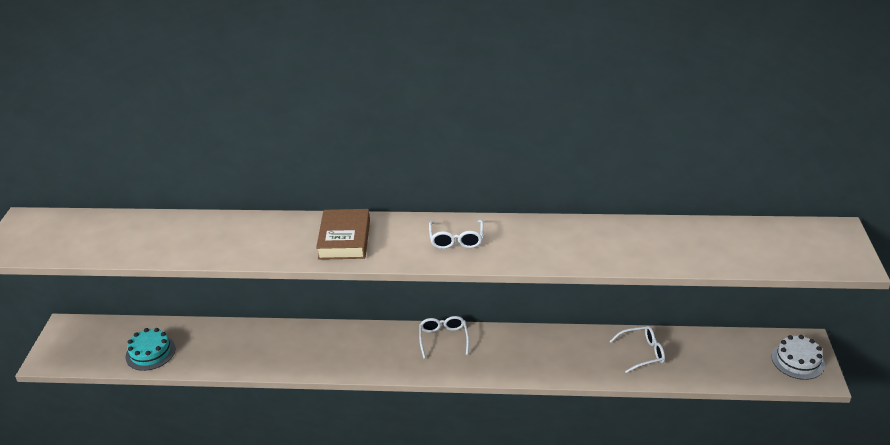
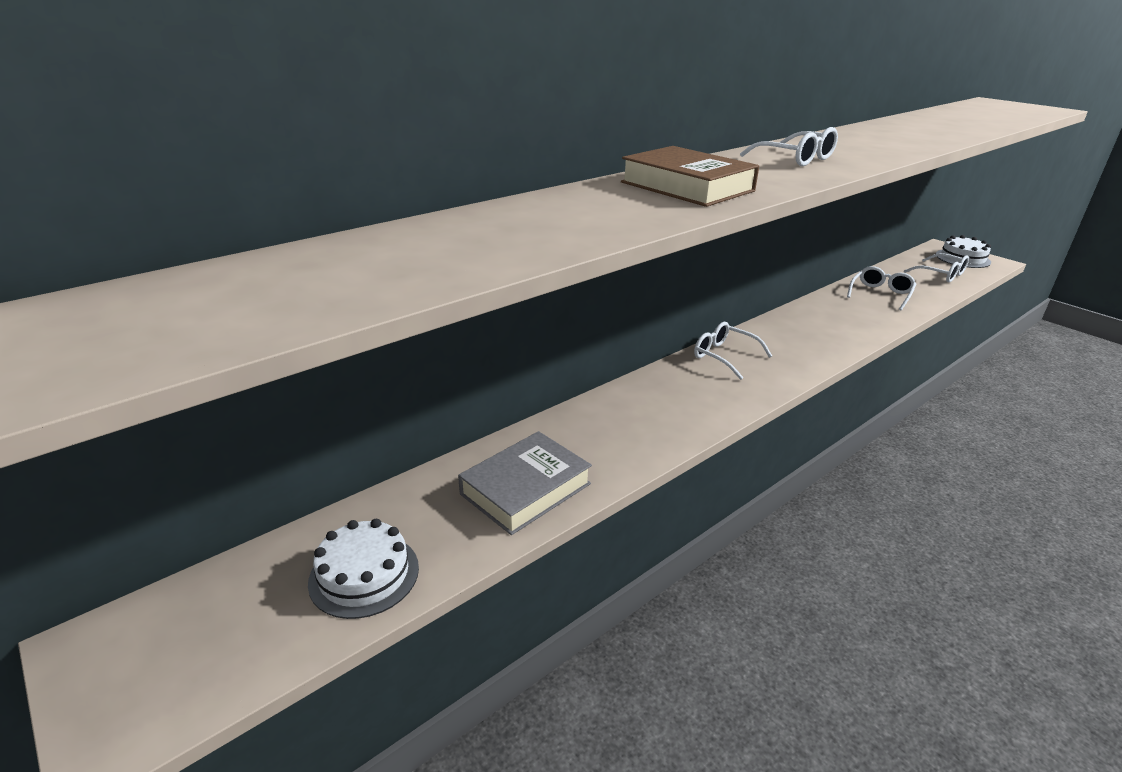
camera: 45 degrees left, 5 degrees down
turquoise cake [125,328,175,371] -> white cake [308,519,419,619]
none -> grey book [458,431,592,535]
none -> white glasses [904,253,969,283]

